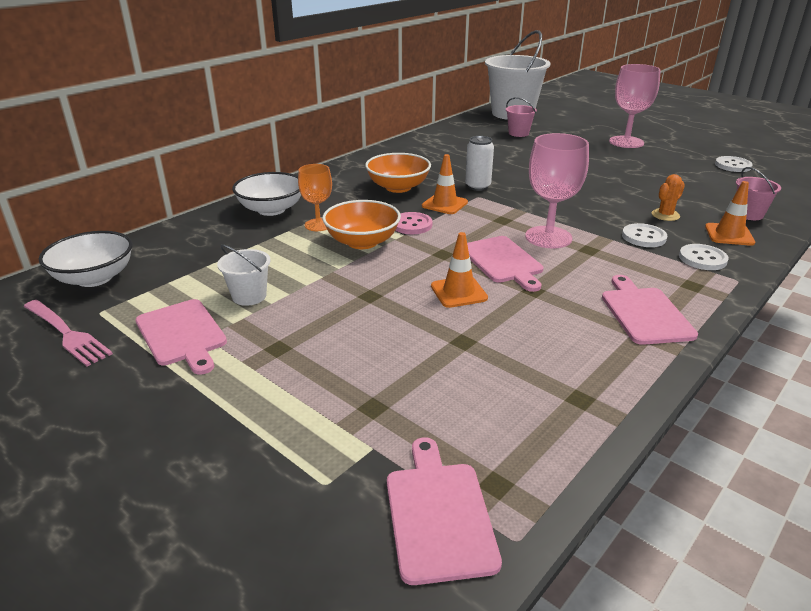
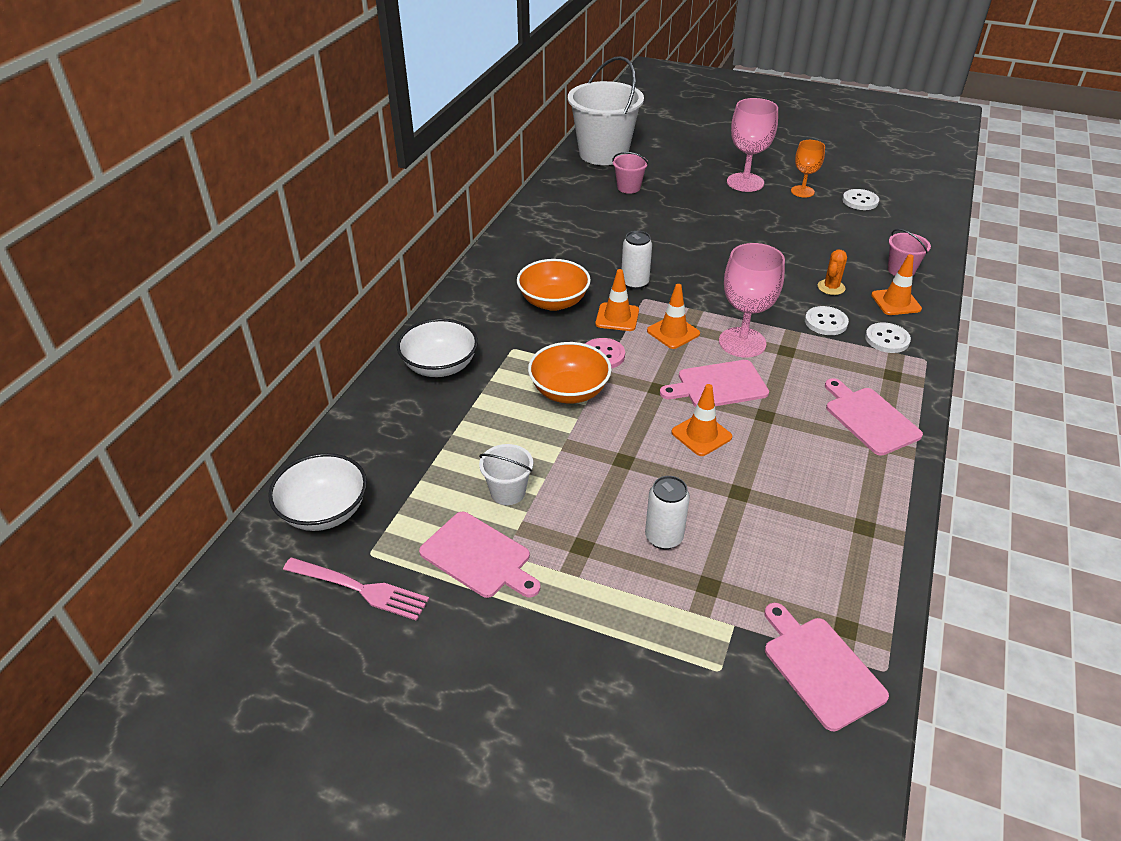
camera: 20 degrees left, 10 degrees up
orange goblet [298,164,332,231] -> orange goblet moved to [791,140,825,198]
pink cutting board [467,236,544,292] -> pink cutting board turned 120 degrees clockwise [660,360,769,407]
none -> white can [645,476,690,550]
none -> orange traffic cone [647,284,700,349]

